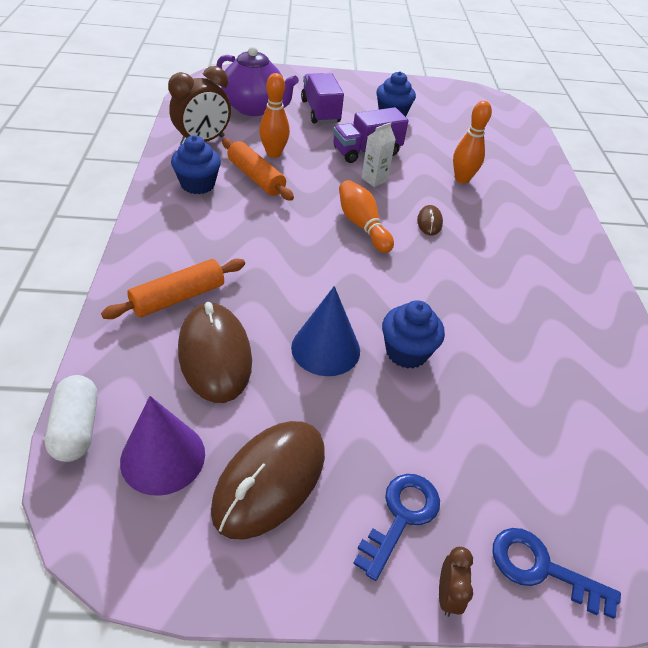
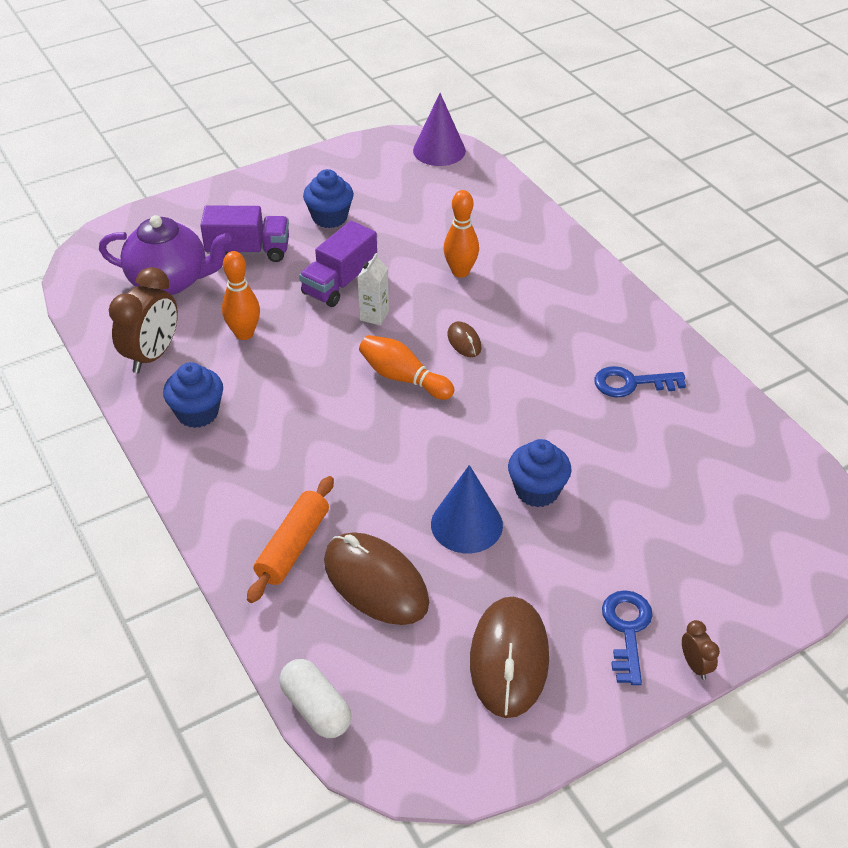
camera: 25 degrees left, 0 degrees up
purple cone [120,396,205,496] -> purple cone moved to [413,93,466,166]
orange rolling pin [222,138,294,201] -> none
purple truck [301,73,344,124] -> purple truck turned 135 degrees clockwise [200,205,289,262]
blue key [492,528,621,619] -> blue key moved to [594,366,686,398]

